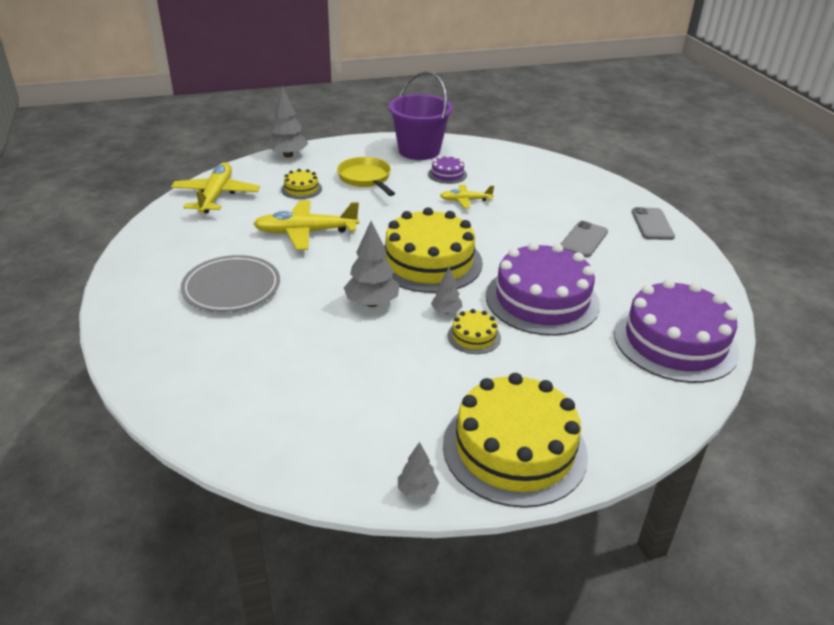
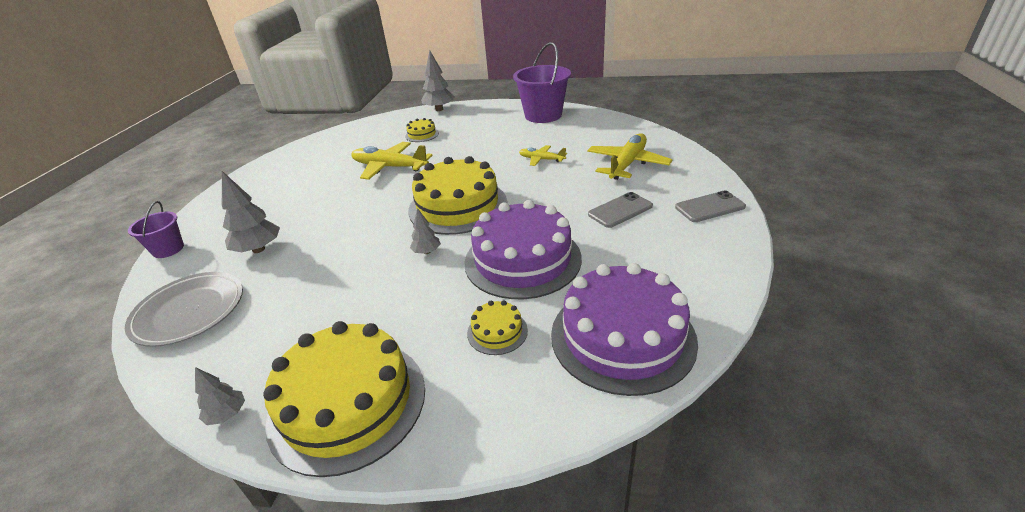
camera: 30 degrees right, 0 degrees up
yellow plane [171,162,260,213] -> yellow plane moved to [587,133,673,180]
grey plate [181,255,280,312] -> grey plate moved to [125,272,243,347]
yellow pan [337,157,395,196] -> none
grey tree [344,221,399,307] -> grey tree moved to [222,171,280,253]
purple cake [428,155,467,184] -> none
yellow cake [448,309,501,354] -> yellow cake moved to [467,300,528,355]
grey phone [632,207,675,240] -> grey phone turned 45 degrees clockwise [675,190,746,222]
none -> purple bucket [128,201,184,258]

